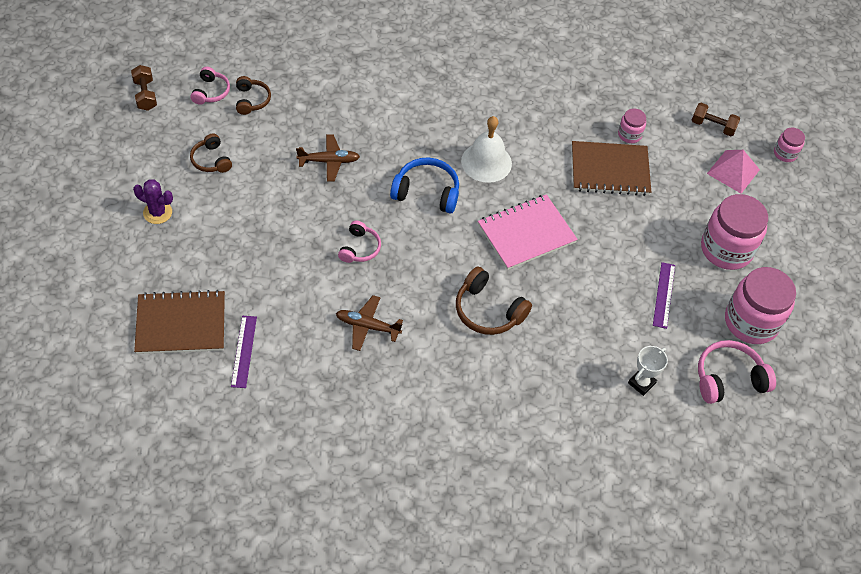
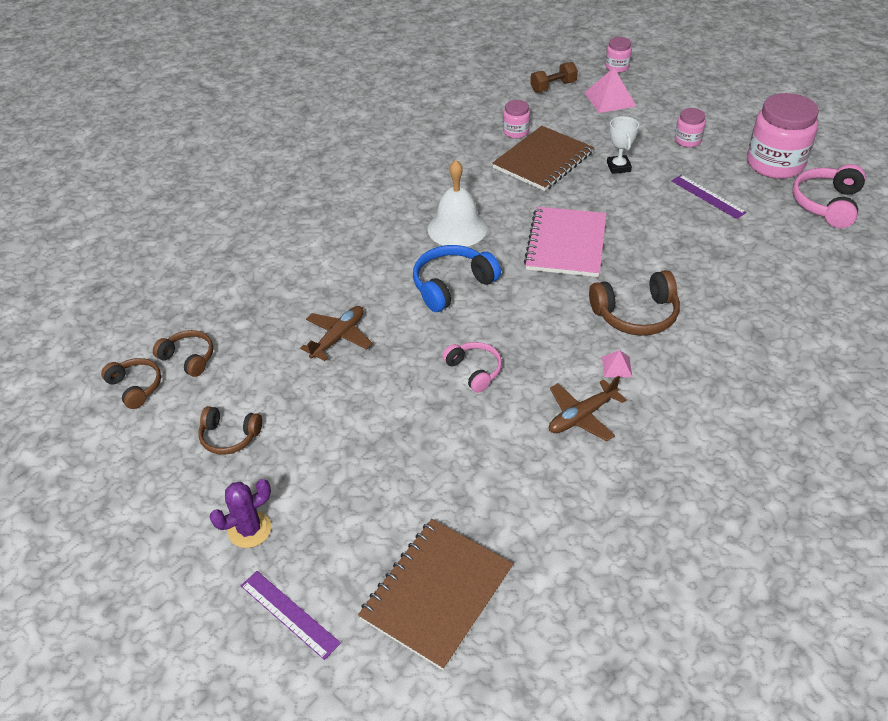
camera: 45 degrees left, 10 degrees down
brown dumbbell [131,65,157,111] -> none
pink headphones [190,67,230,105] -> brown headphones [101,358,161,409]
purple ruler [231,316,257,388] -> purple ruler moved to [241,571,341,660]
white trophy [628,346,668,396] -> white trophy moved to [607,116,639,174]
pink jar [701,194,768,270] -> pink jar [675,108,706,147], size x0.48
none -> pink pyramid [602,350,632,377]

